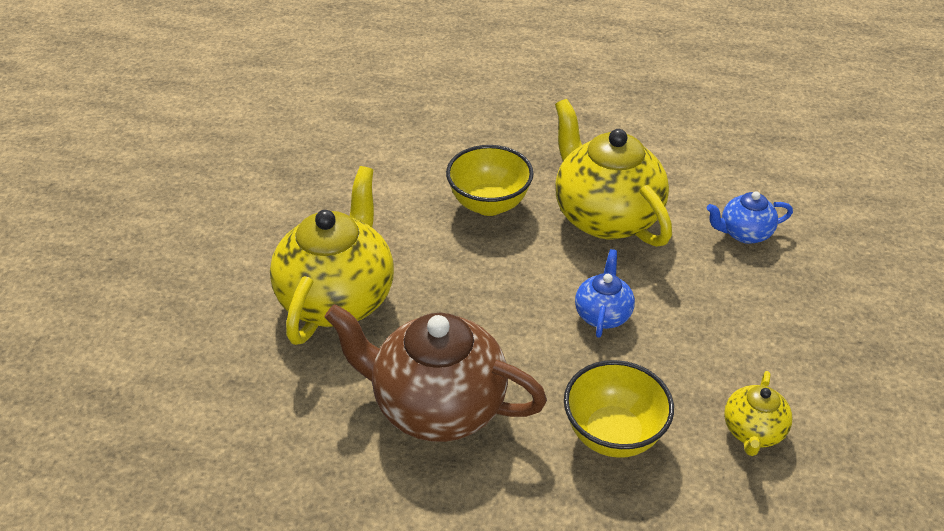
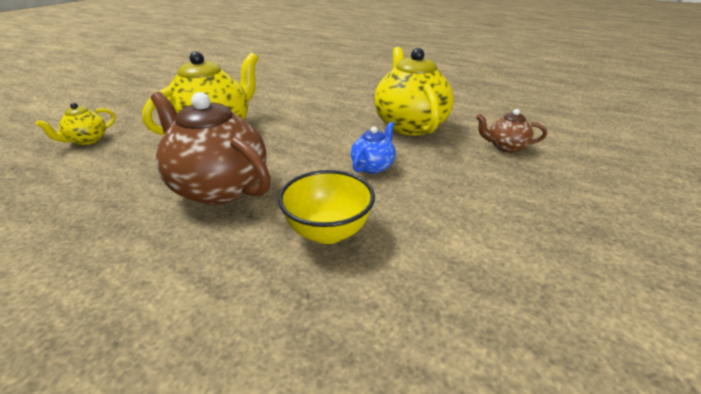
camera: 20 degrees right, 10 degrees down
yellow bowl [446,145,534,216] -> none
blue teapot [706,191,793,244] -> brown teapot [476,109,547,153]
yellow teapot [724,371,792,456] -> yellow teapot moved to [36,103,115,145]

